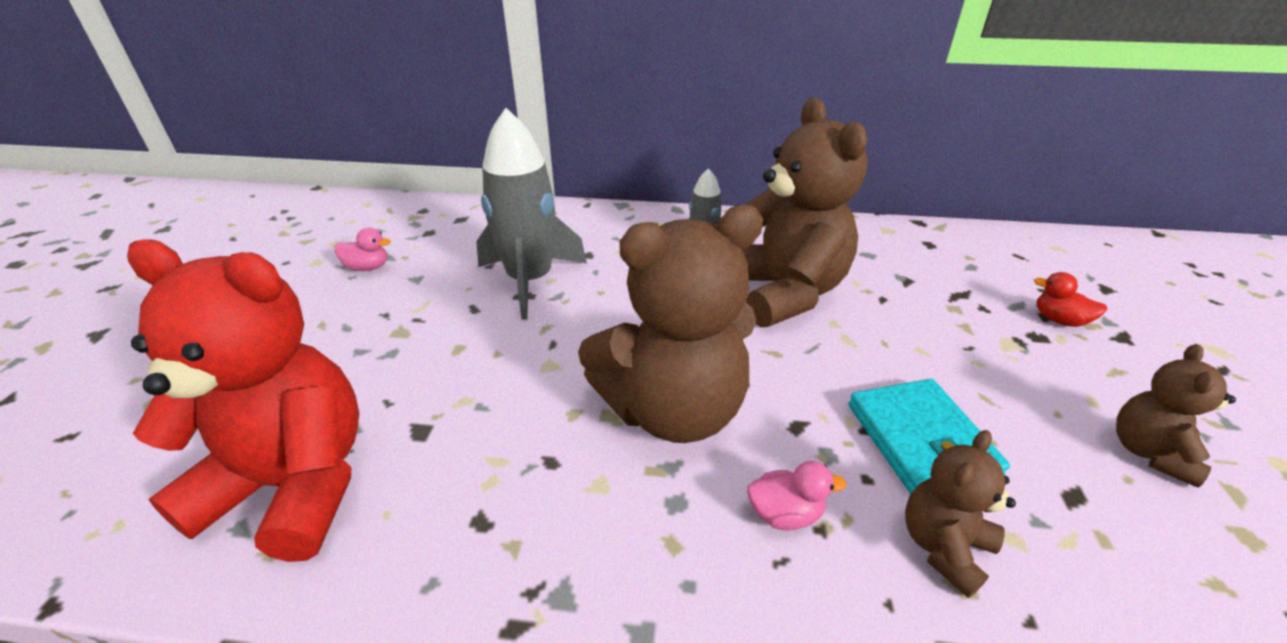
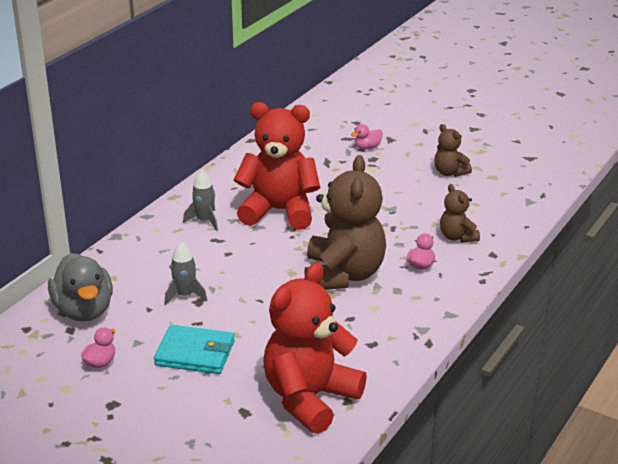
camera: 65 degrees left, 5 degrees down
grey rocket [476,108,587,320] -> grey rocket [165,241,207,305], size x0.52
brown teddy bear [742,98,868,327] -> red teddy bear [234,102,320,230]
turquoise wallet [848,379,1010,494] -> turquoise wallet moved to [154,325,235,374]
red duck [1034,272,1108,327] -> pink duck [351,124,383,149]
none -> grey duck [48,253,113,322]

